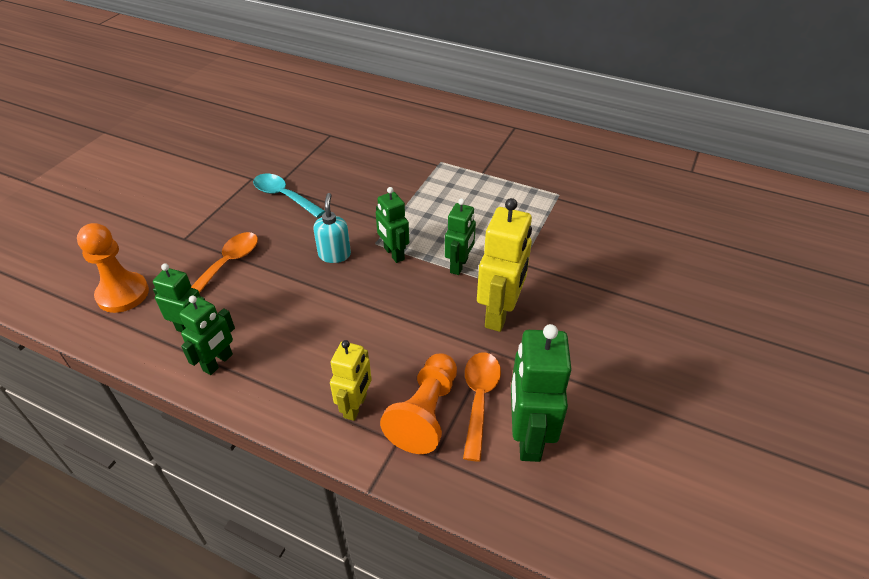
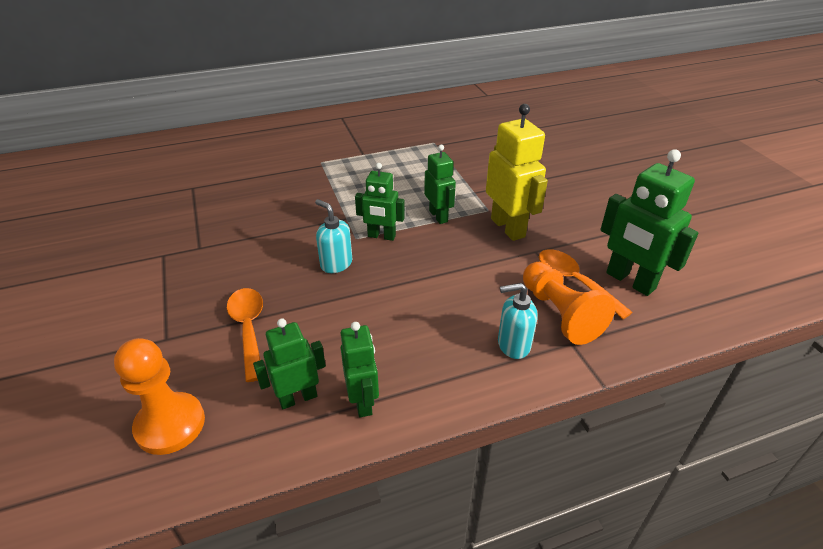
camera: 45 degrees left, 5 degrees down
turquoise spoon [253,174,325,218] -> none
yellow robot [330,340,372,421] -> turquoise soap dispenser [498,283,537,359]

